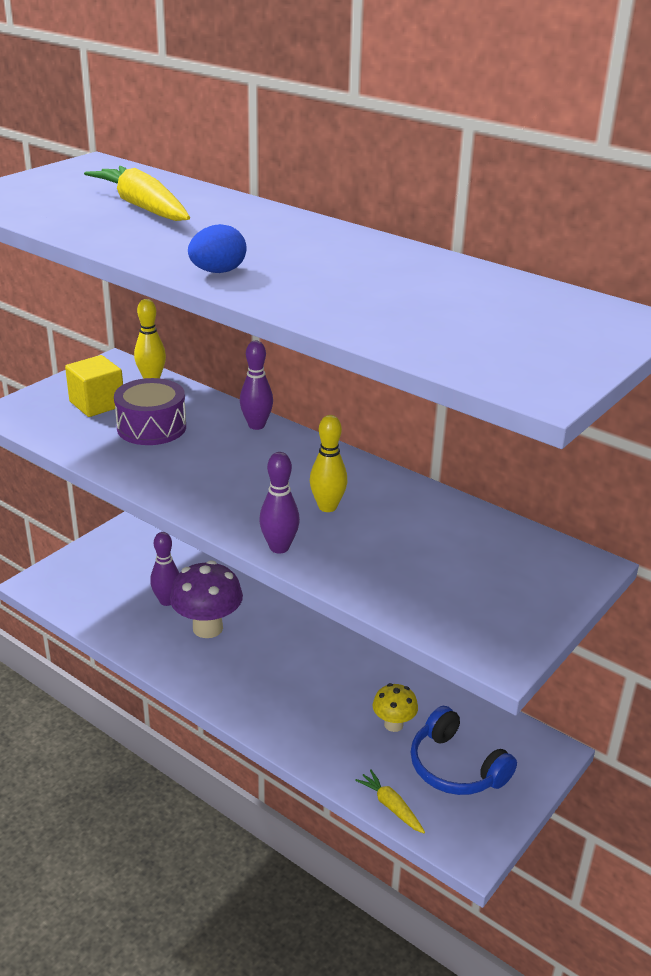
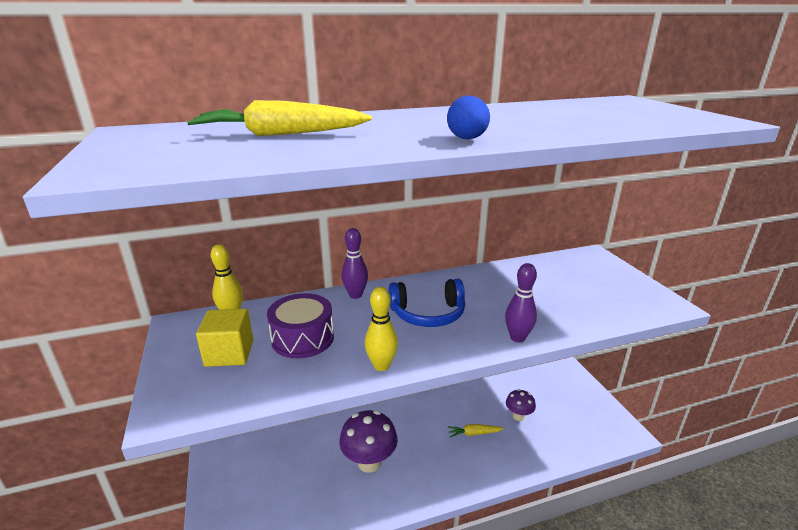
camera: 55 degrees left, 5 degrees down
purple bowling pin [150,532,179,606] -> none
yellow bowling pin [310,415,347,512] -> yellow bowling pin moved to [365,287,398,371]
yellow carrot [355,769,425,833] -> yellow carrot moved to [447,424,504,437]
yellow mushroom [373,683,418,732] -> purple mushroom [506,389,536,421]
blue headphones [411,706,517,795] -> blue headphones moved to [389,279,465,327]

